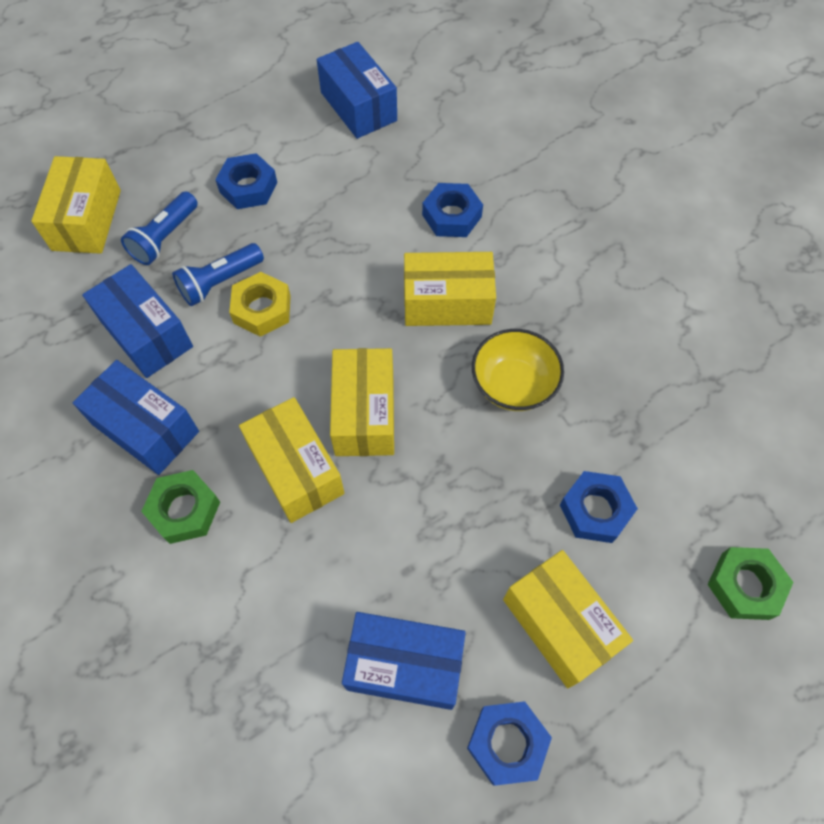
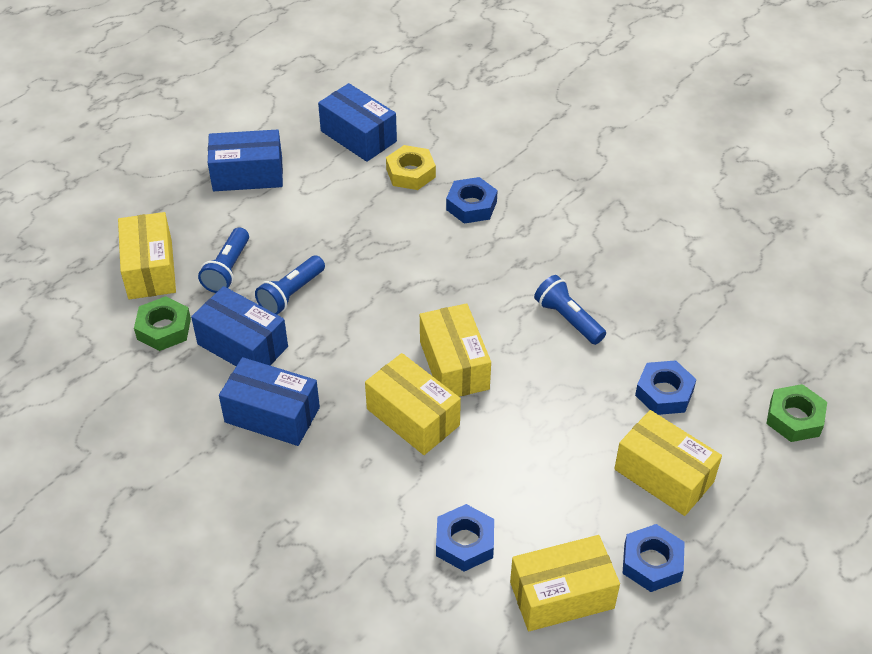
camera: 15 degrees left, 15 degrees down
green nut [141,470,220,544] -> green nut moved to [134,296,191,351]
blue nut [215,153,277,209] -> blue nut moved to [436,504,494,572]
yellow nut [229,272,291,337] -> yellow nut moved to [386,145,436,190]
blue box [342,612,466,710] -> blue box moved to [208,130,283,191]
yellow box [404,252,496,326] -> yellow box moved to [510,535,620,631]
yellow bowl [472,329,564,411] -> blue flashlight [534,275,606,345]

